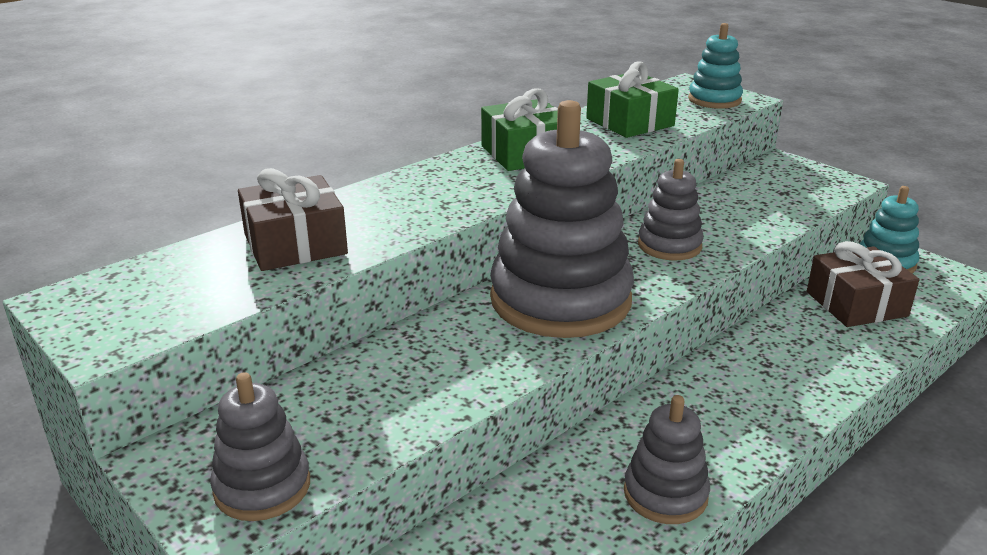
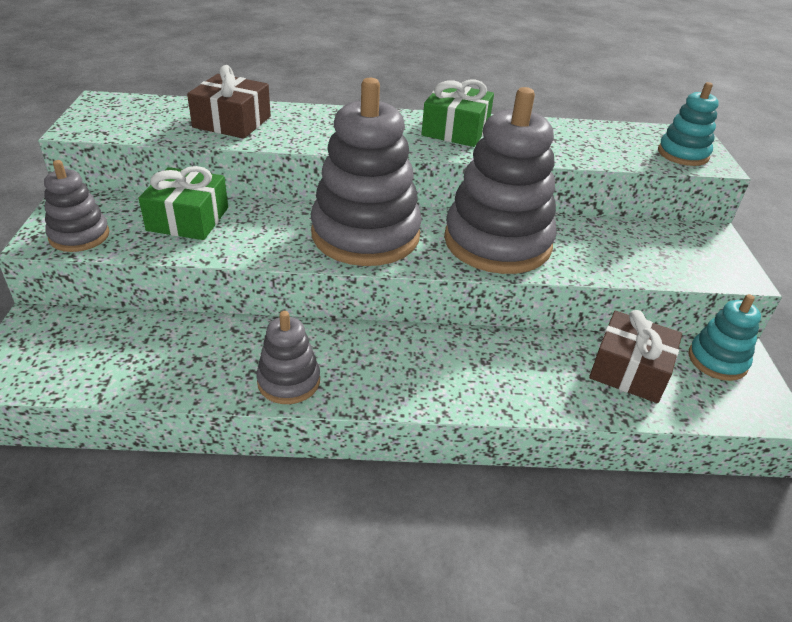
camera: 40 degrees right, 10 degrees up
green gift [586,61,679,138] -> green gift moved to [139,166,228,240]
grey stacking toy [638,159,704,261] -> grey stacking toy [444,87,557,274], size x2.00

